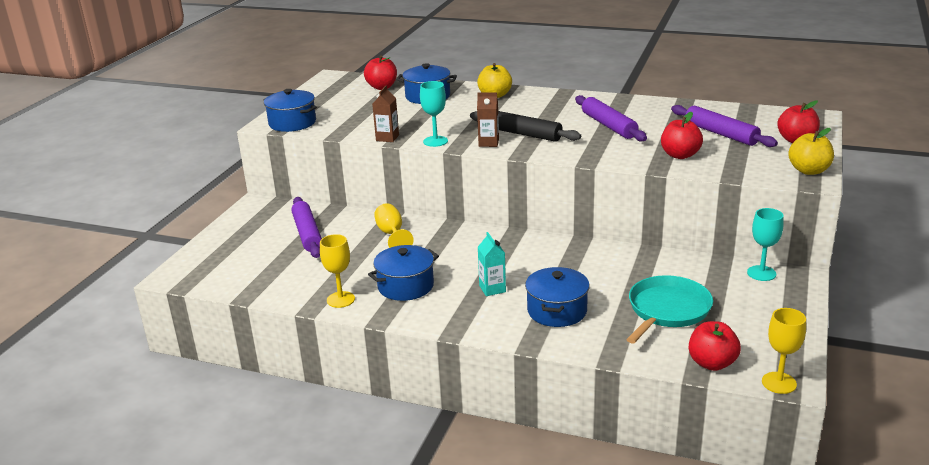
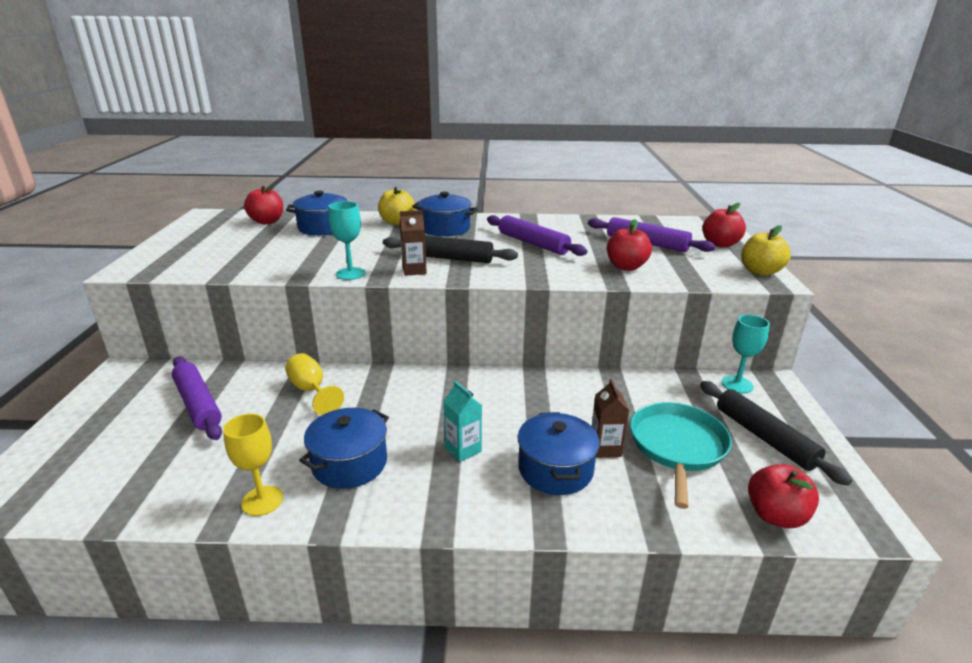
camera: 20 degrees left, 0 degrees up
blue pot [263,89,317,132] -> blue pot moved to [412,192,478,237]
brown carton [372,86,399,142] -> brown carton moved to [592,379,629,458]
yellow goblet [762,308,806,394] -> none
none -> black rolling pin [700,381,852,486]

